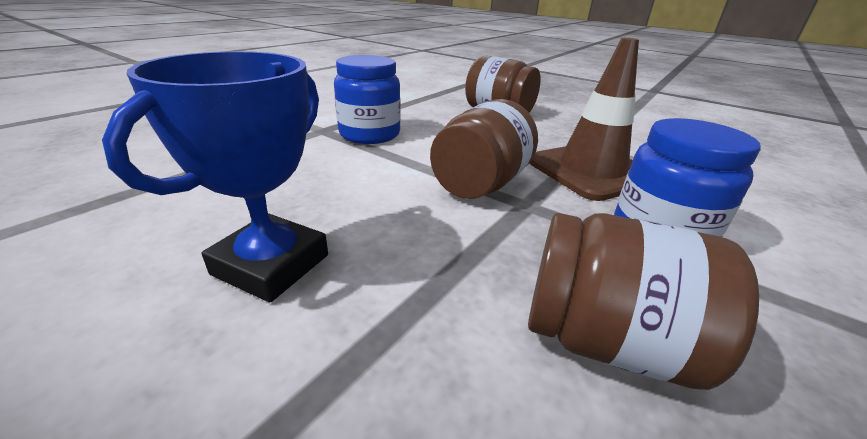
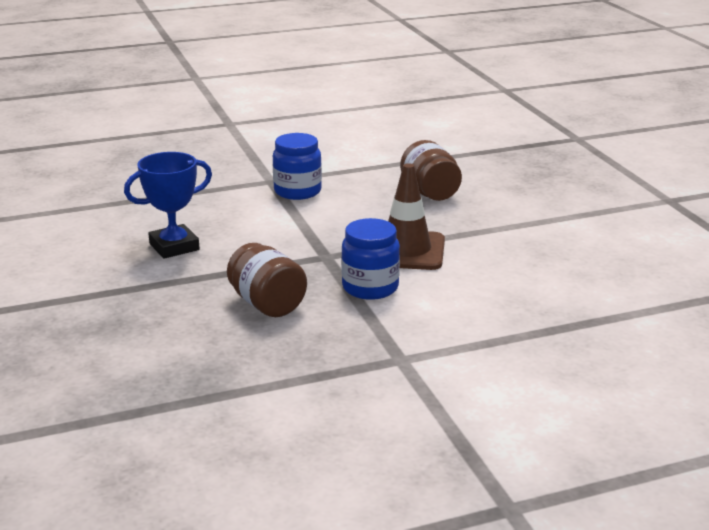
camera: 35 degrees right, 5 degrees down
brown jar [430,99,538,199] -> none

